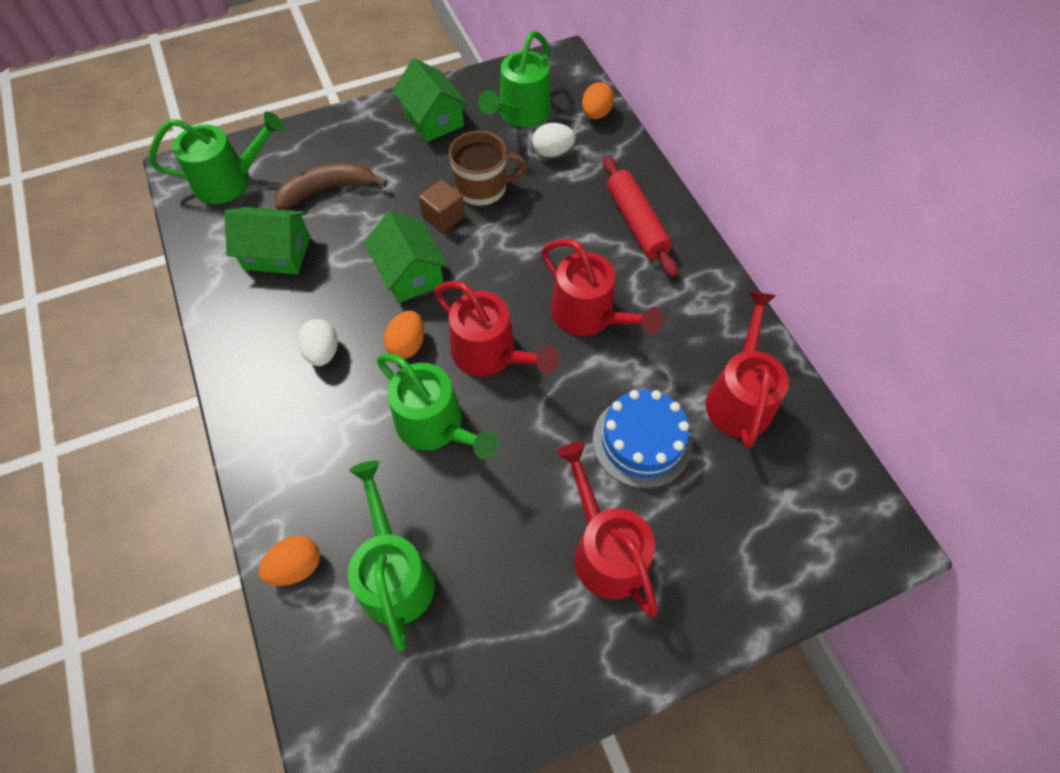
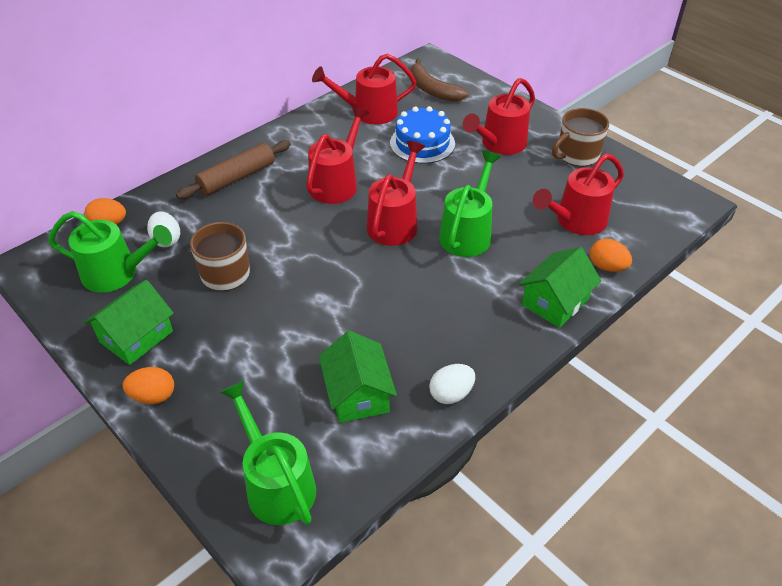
camera: 110 degrees left, 15 degrees down
brown banana [275,163,387,210] -> brown banana moved to [411,58,469,102]
white egg [298,319,338,366] -> white egg moved to [429,364,475,404]
green watering can [348,461,435,652] -> red watering can [533,153,624,235]
green house [364,211,448,303] -> green house moved to [518,247,601,328]
orange egg [383,311,424,359] -> orange egg moved to [123,367,174,404]
brown cube [419,179,465,233] -> none
red rolling pin [603,156,678,277] -> brown rolling pin [176,140,291,199]
none -> brown mug [552,108,609,167]

